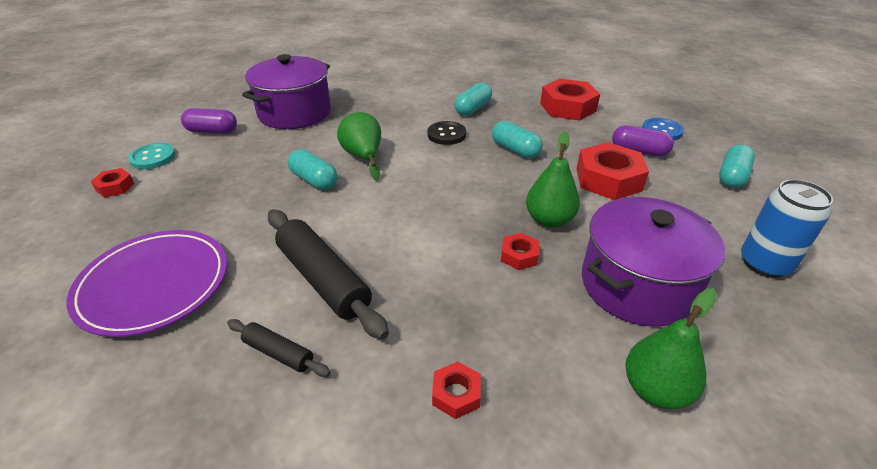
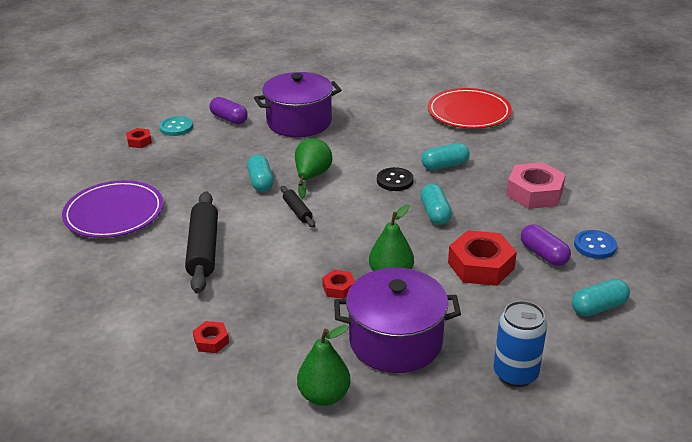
camera: 35 degrees right, 5 degrees down
black rolling pin [227,319,331,377] -> black rolling pin moved to [281,186,315,228]
red nut [540,79,600,121] -> pink nut [506,162,566,209]
none -> red plate [428,88,512,129]

